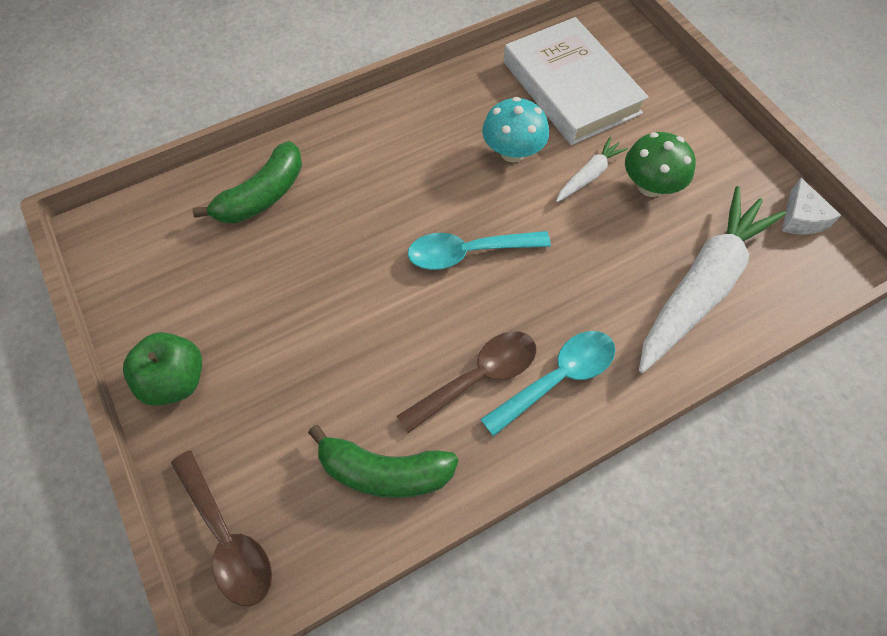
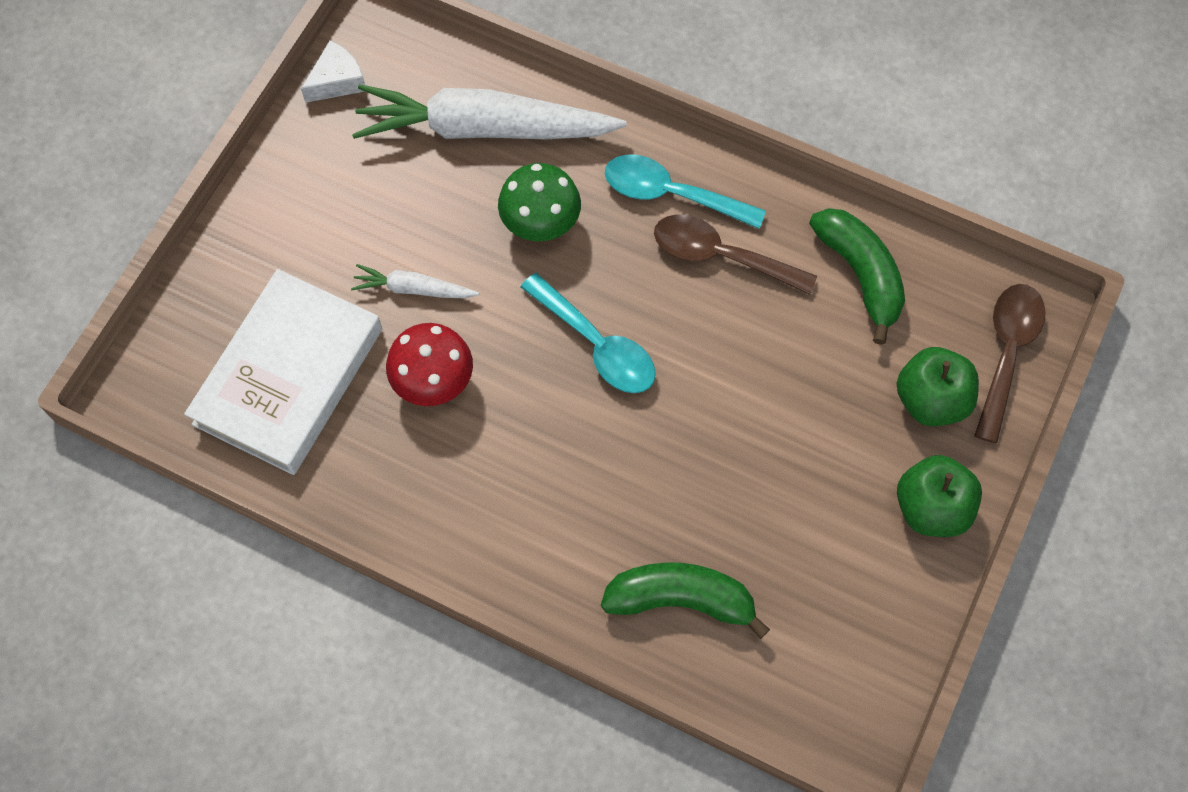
camera: 125 degrees left, 5 degrees up
turquoise mushroom [482,97,549,163] -> red mushroom [386,323,473,406]
green mushroom [625,132,695,197] -> green mushroom moved to [498,163,581,241]
none -> green apple [896,347,979,426]

